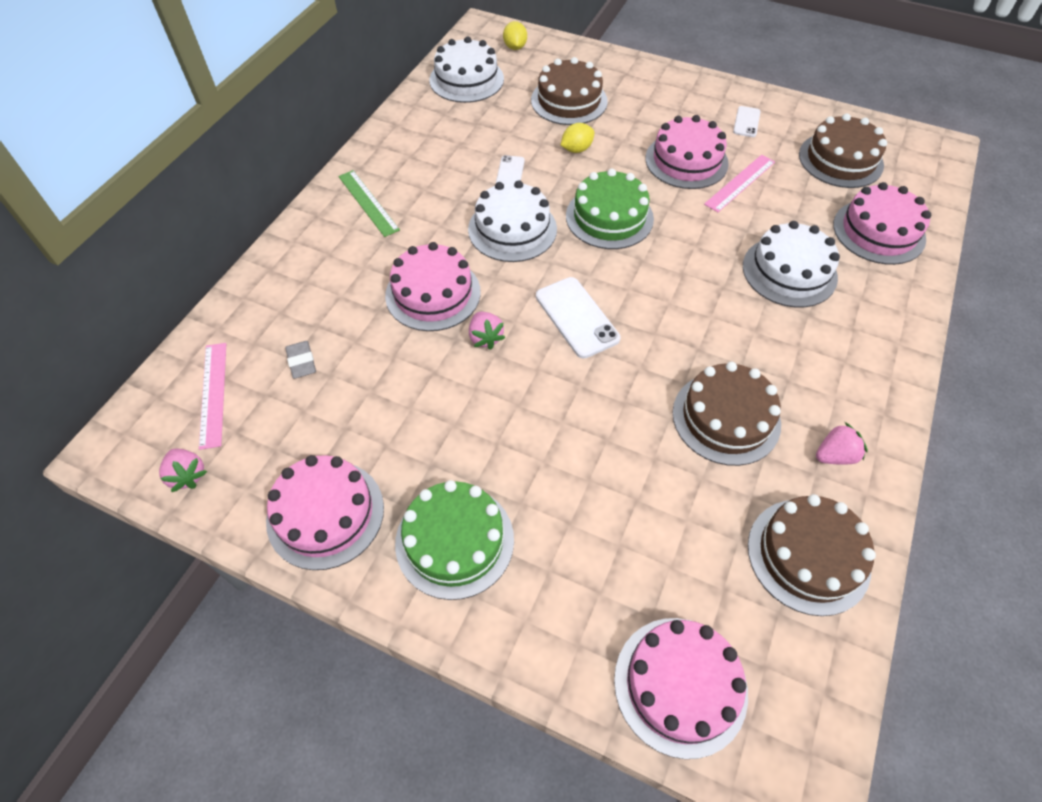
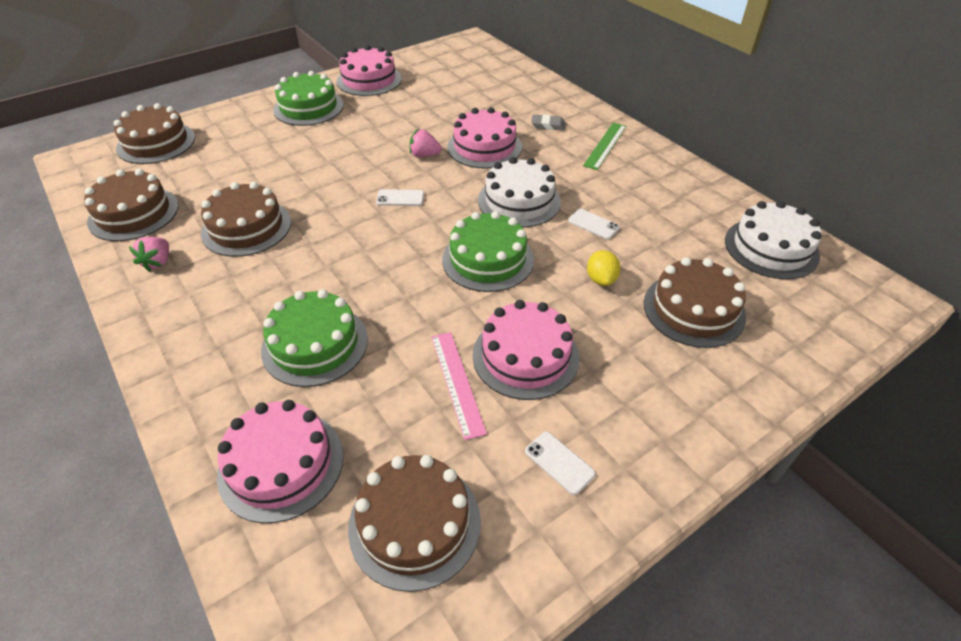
camera: 120 degrees right, 10 degrees down
pink strawberry [159,448,208,492] -> none
pink ruler [199,343,226,450] -> none
grey eraser [285,341,316,379] -> grey eraser moved to [531,114,566,131]
green ruler [338,170,400,237] -> green ruler turned 60 degrees counterclockwise [583,123,626,170]
yellow lemon [503,21,527,50] -> none
white phone [536,277,621,359] -> white phone [376,189,424,206], size x0.57
pink cake [614,618,748,759] -> brown cake [114,103,195,164]
white cake [743,221,840,307] -> green cake [261,289,368,387]

